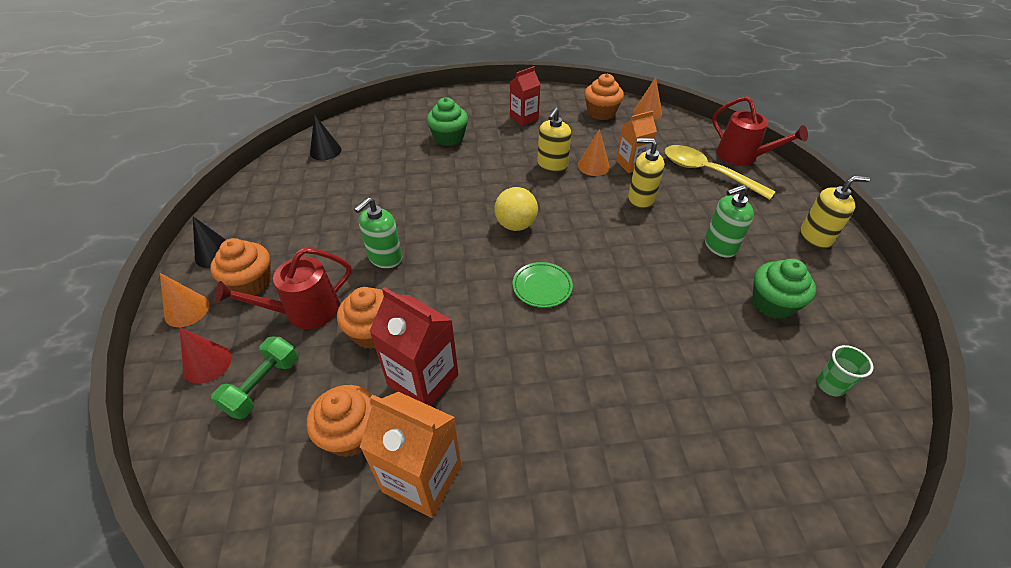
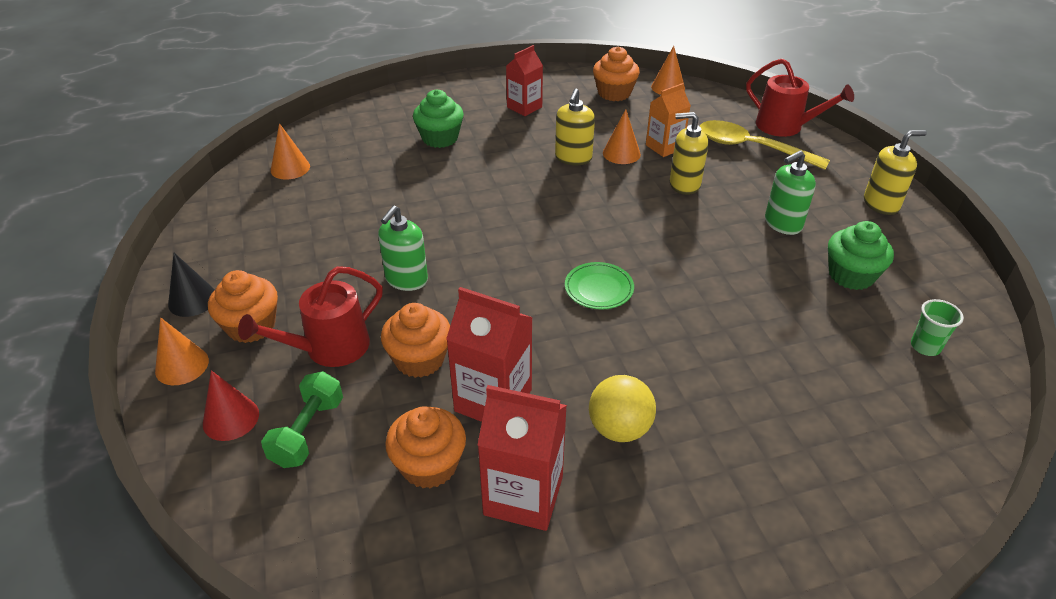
camera: 10 degrees left, 5 degrees down
black cone [310,114,342,160] -> orange cone [271,123,310,180]
orange carton [360,392,461,518] -> red carton [477,385,567,531]
yellow ball [494,187,538,231] -> yellow ball moved to [589,375,656,442]

